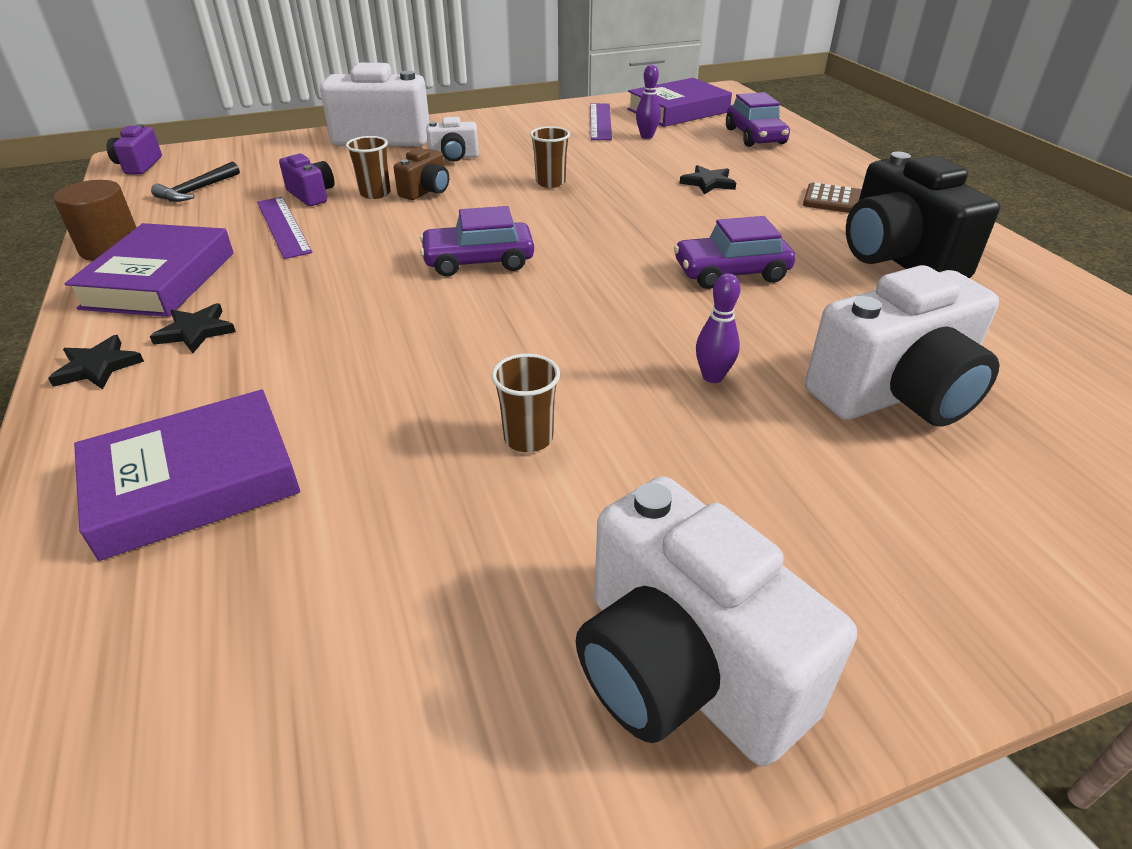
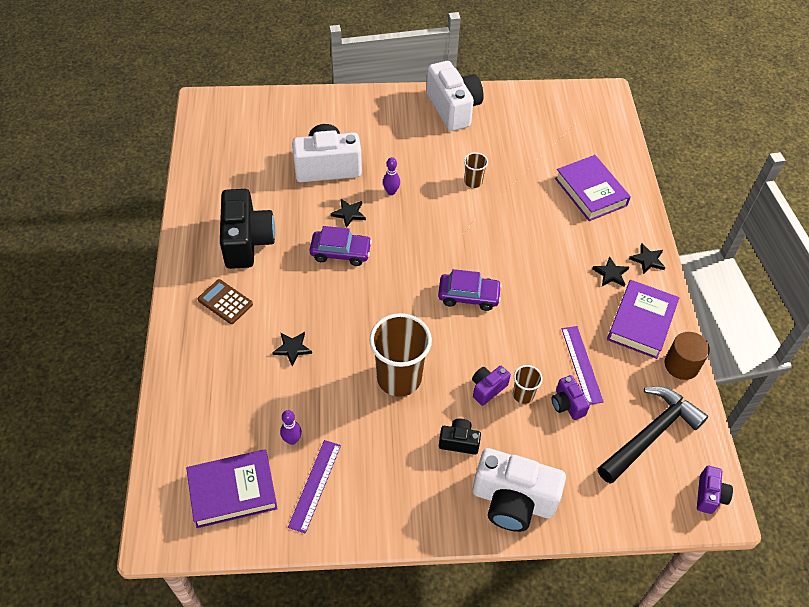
camera: 165 degrees left, 15 degrees up
purple book [74,389,300,561] -> purple book turned 75 degrees clockwise [555,155,631,221]
black hammer [151,162,240,202] -> black hammer [598,387,708,484], size x2.01
brown camera [394,148,449,200] -> purple camera [472,366,511,406]
white camera [426,117,479,162] -> black camera [439,419,481,455]
brown cup [530,126,570,188] -> brown cup [369,313,432,397], size x2.10
purple car [726,92,790,147] -> none
none -> black star [331,199,366,228]

